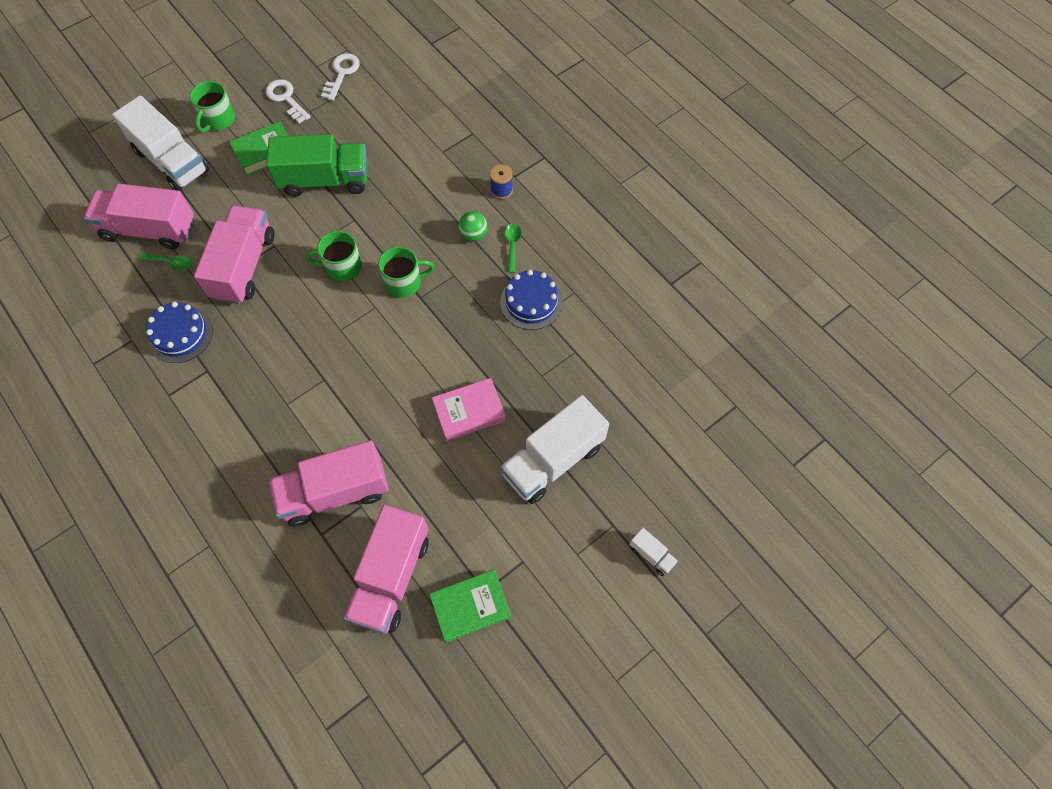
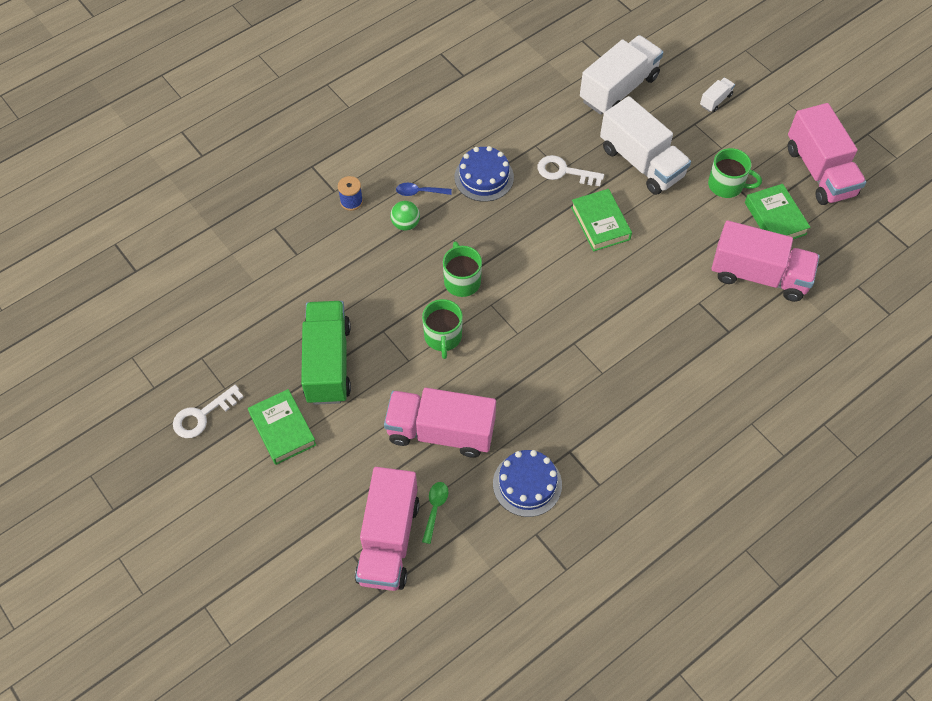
camera: 90 degrees left, 5 degrees down
white truck [112,96,209,191] -> white truck moved to [580,35,663,115]
green mug [190,81,235,133] -> green mug moved to [708,148,762,198]
pink truck [268,440,389,527] -> pink truck moved to [788,103,866,205]
white key [321,53,360,101] -> white key moved to [537,155,604,186]
pink book [432,378,506,441] -> green book [571,189,632,252]
green spoon [505,223,521,273] -> blue spoon [396,183,452,196]

